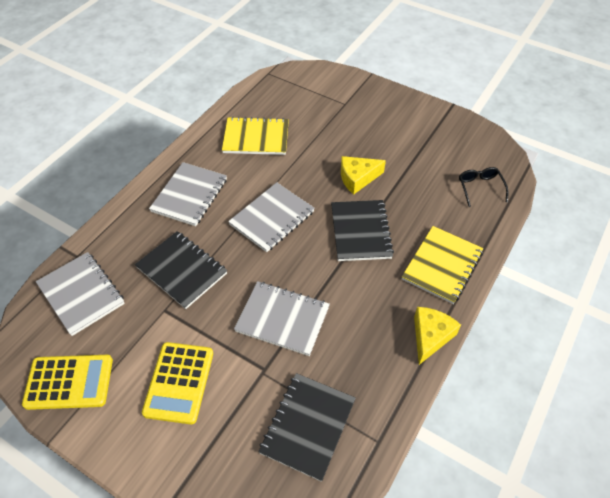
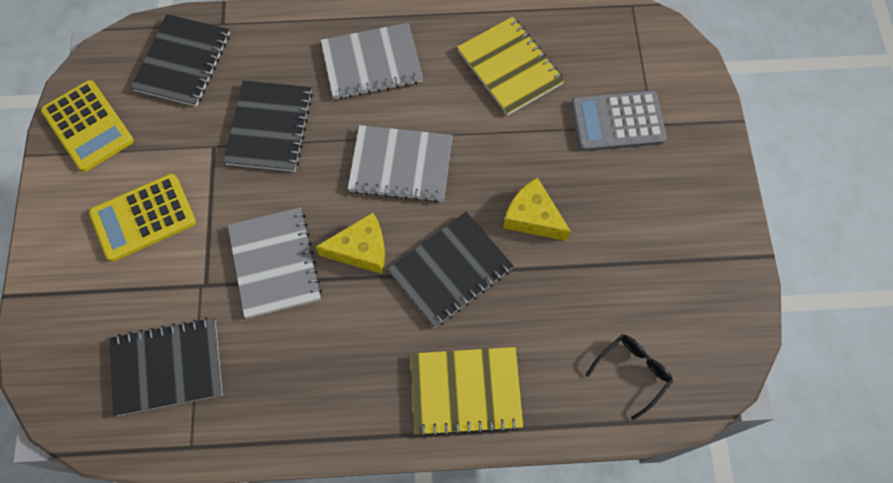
camera: 55 degrees right, 15 degrees up
grey notebook [36,252,125,336] -> black notebook [131,14,230,107]
yellow cheese [414,307,461,365] -> yellow cheese moved to [316,213,385,274]
none -> grey calculator [571,90,667,151]

